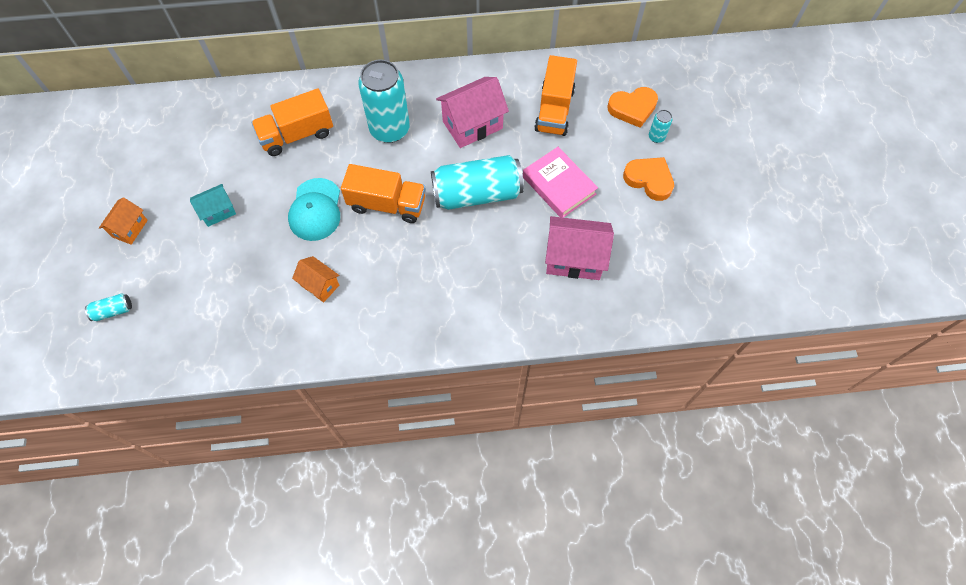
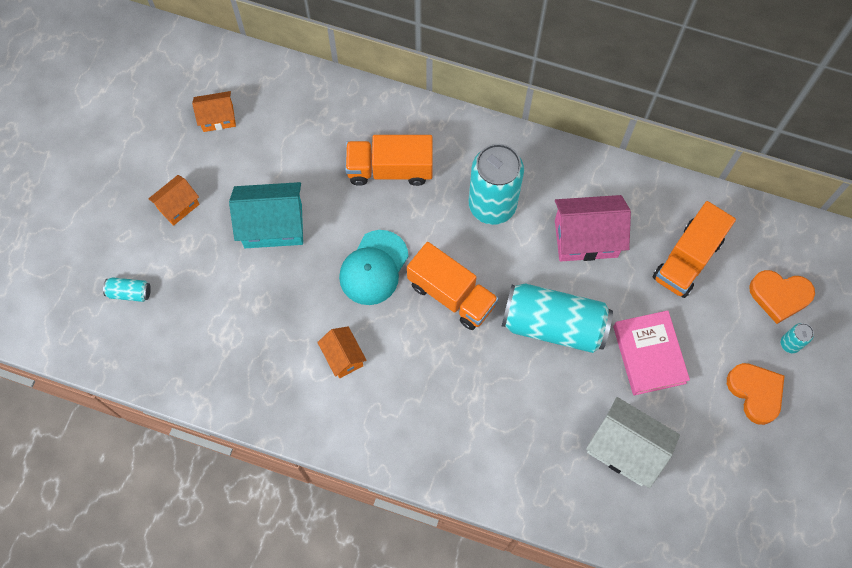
camera: 25 degrees right, 5 degrees up
turquoise house [190,184,236,227] -> turquoise house [229,182,303,248], size x1.72
pink house [545,216,614,280] -> white house [586,397,680,488]
none -> orange house [192,91,236,132]

